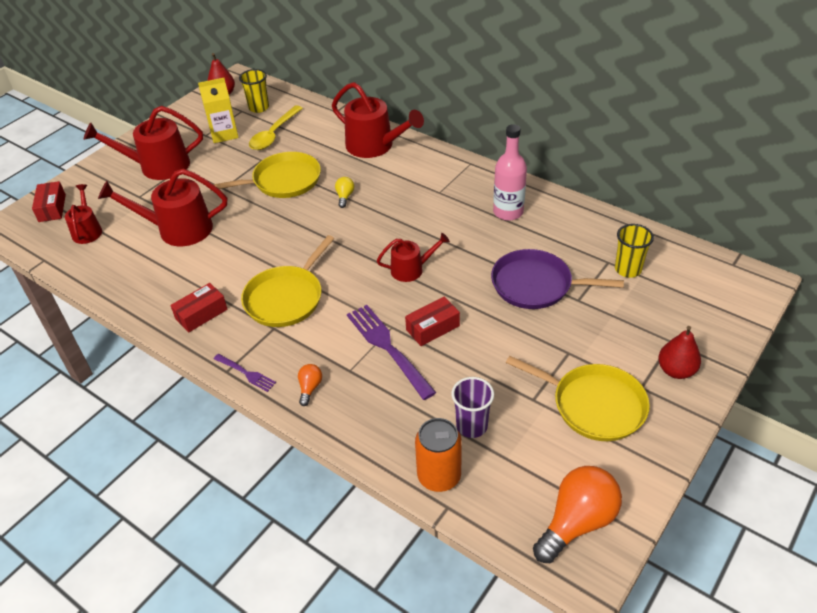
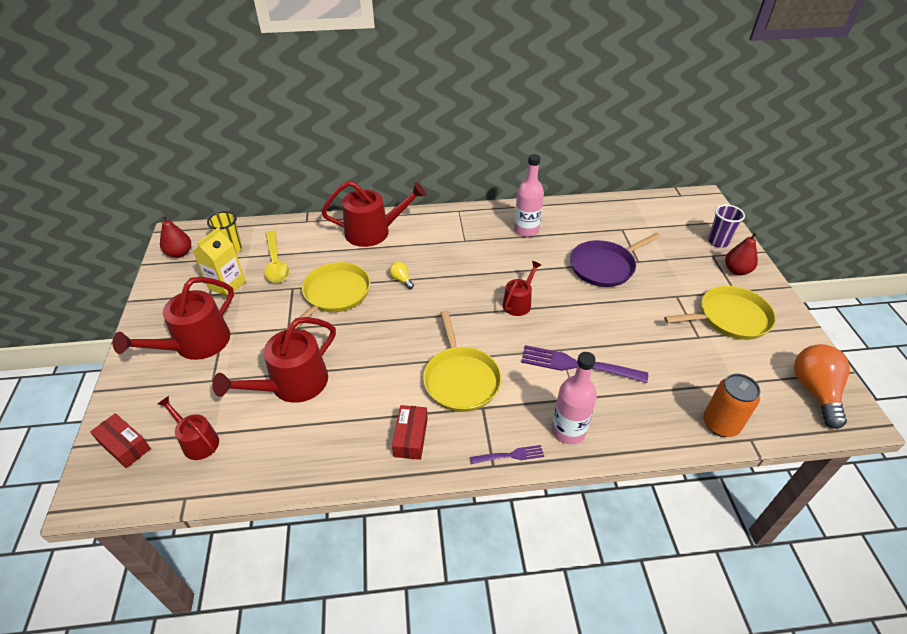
camera: 45 degrees left, 0 degrees up
orange light bulb [298,364,322,406] -> pink bottle [552,352,597,444]
red box [405,297,460,346] -> none
purple cup [451,377,494,438] -> purple cup moved to [708,205,745,248]
yellow cup [615,224,654,278] -> none

